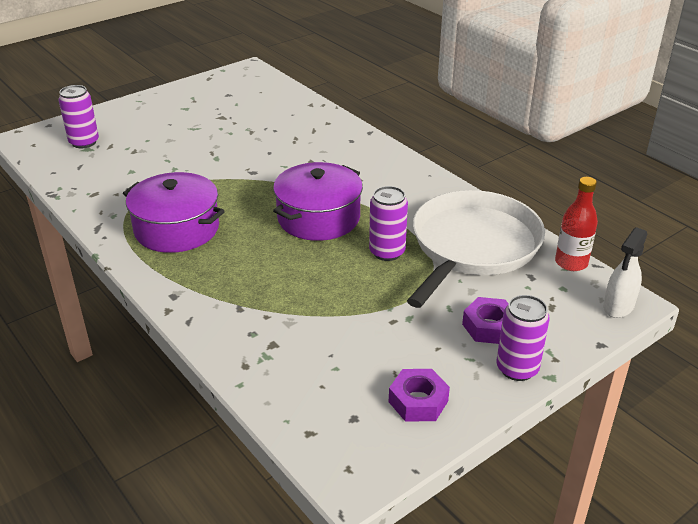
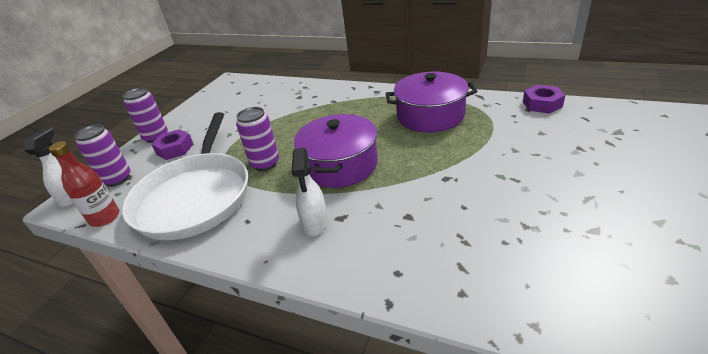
camera: 155 degrees right, 0 degrees up
purple can [58,85,99,148] -> purple can moved to [75,125,131,187]
purple nut [389,369,450,422] -> purple nut moved to [523,85,565,114]
none -> white spray bottle [292,148,328,236]

